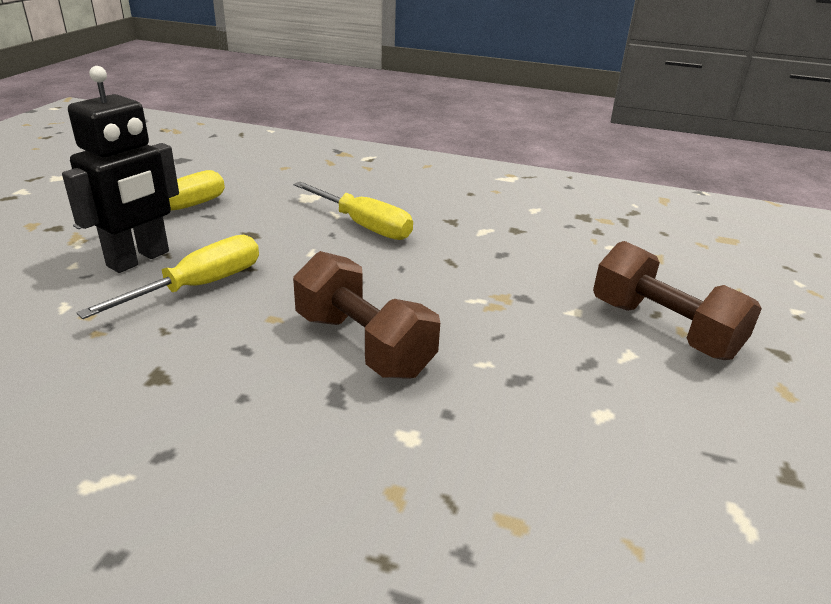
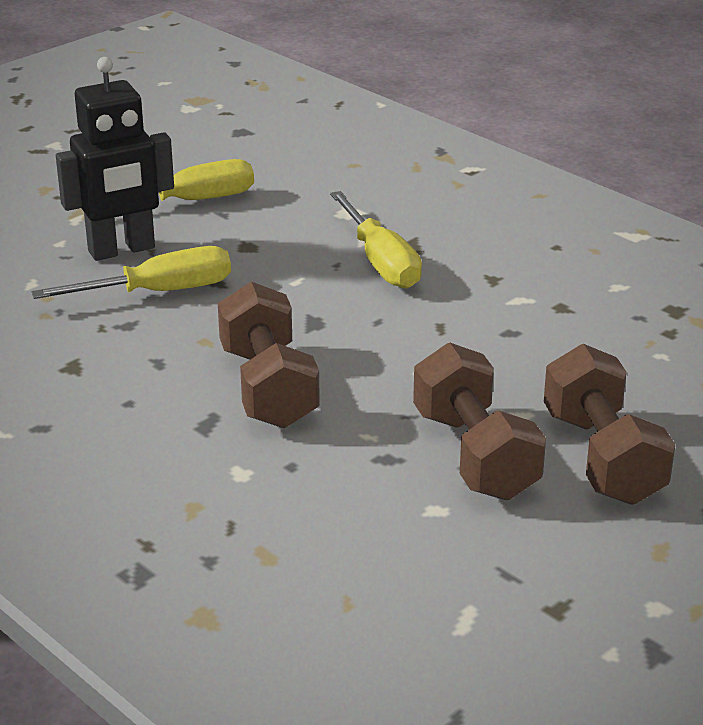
camera: 30 degrees right, 0 degrees up
none -> brown dumbbell [413,343,546,500]

